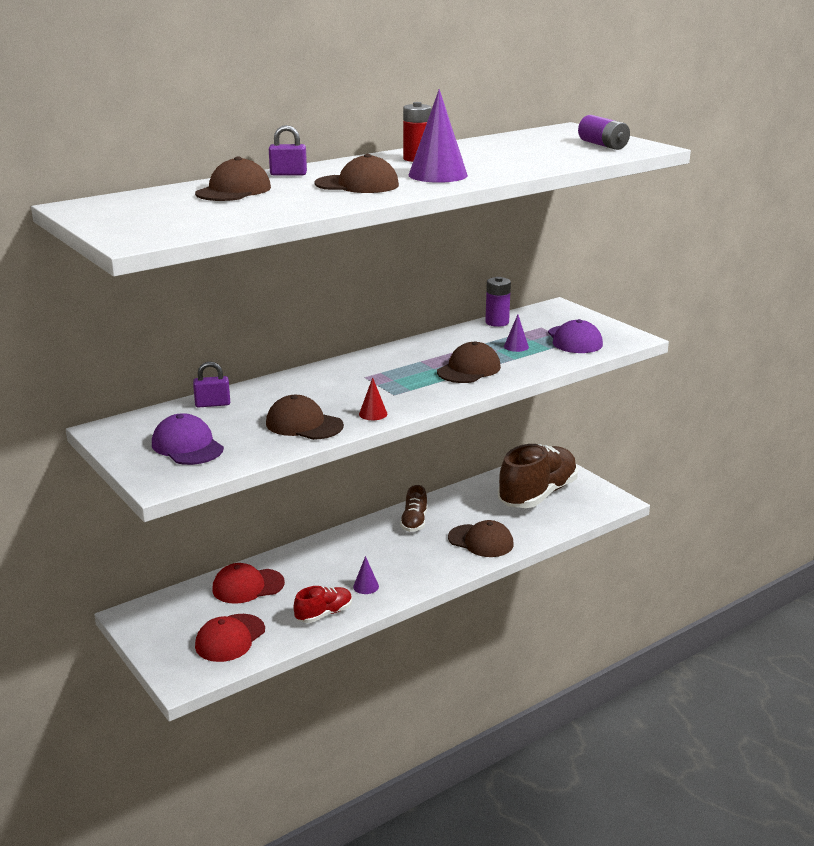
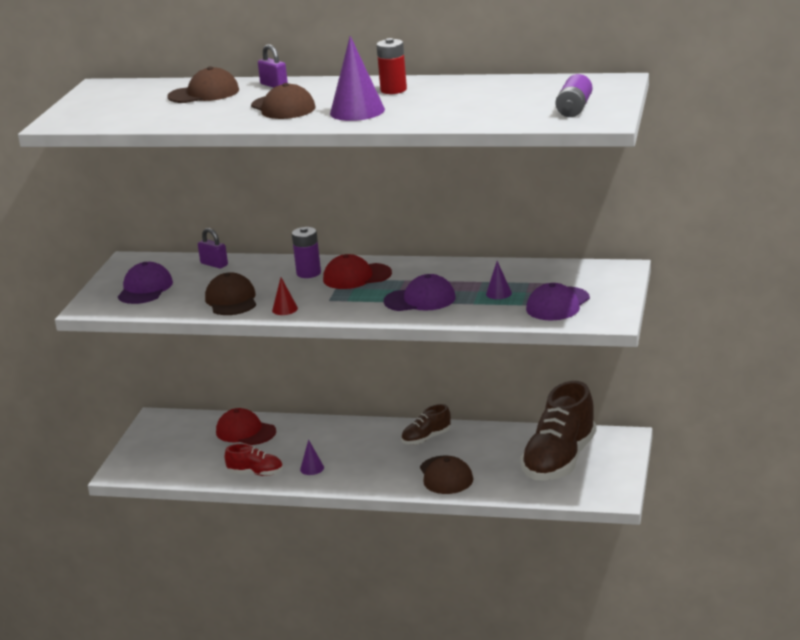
camera: 50 degrees right, 0 degrees up
red cap [195,614,265,662] -> red cap moved to [323,254,392,289]
brown cap [437,341,501,383] -> purple cap [384,274,456,311]
purple battery [485,277,511,327] -> purple battery moved to [292,227,321,278]
brown shoe [498,444,578,508] -> brown shoe turned 120 degrees clockwise [520,381,596,480]

